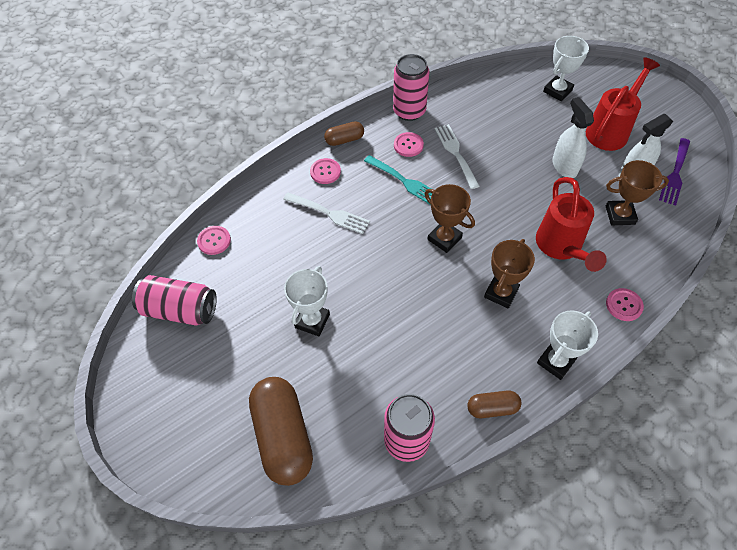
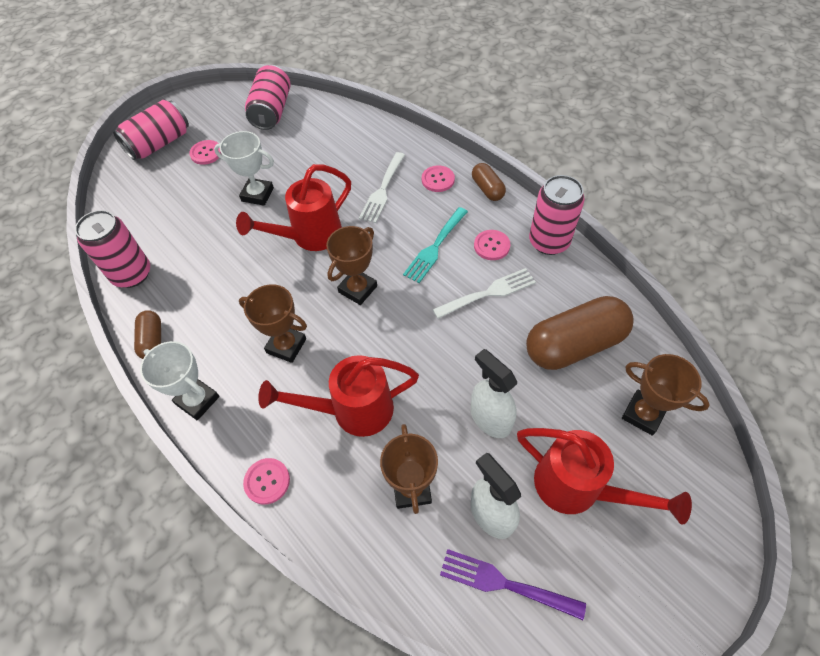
camera: 85 degrees right, 0 degrees up
pink button [197,226,231,255] -> pink button moved to [189,140,222,165]
brown capsule [249,377,313,486] -> brown capsule moved to [526,296,634,370]
white trophy [543,36,589,101] -> brown trophy [622,354,710,436]
white spray bottle [552,97,594,178] -> white spray bottle turned 105 degrees counterclockwise [471,349,517,438]
none -> pink can [113,100,189,160]
none -> red watering can [236,164,351,251]

